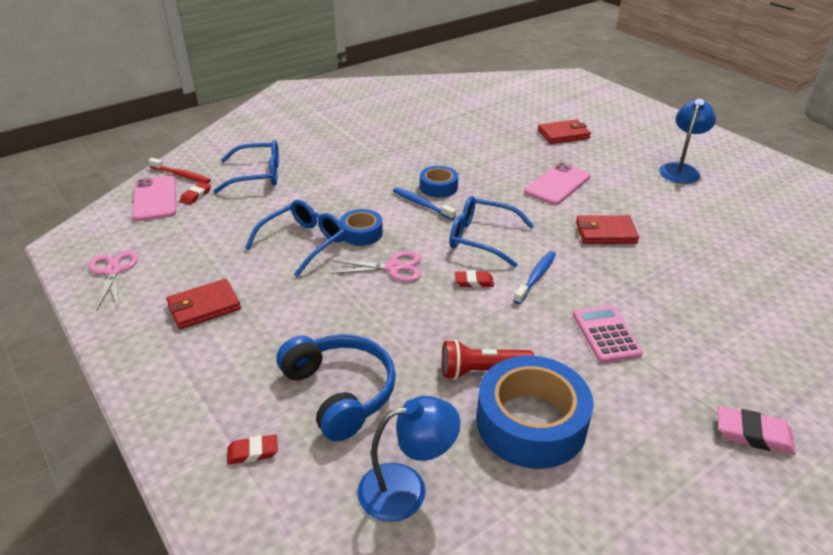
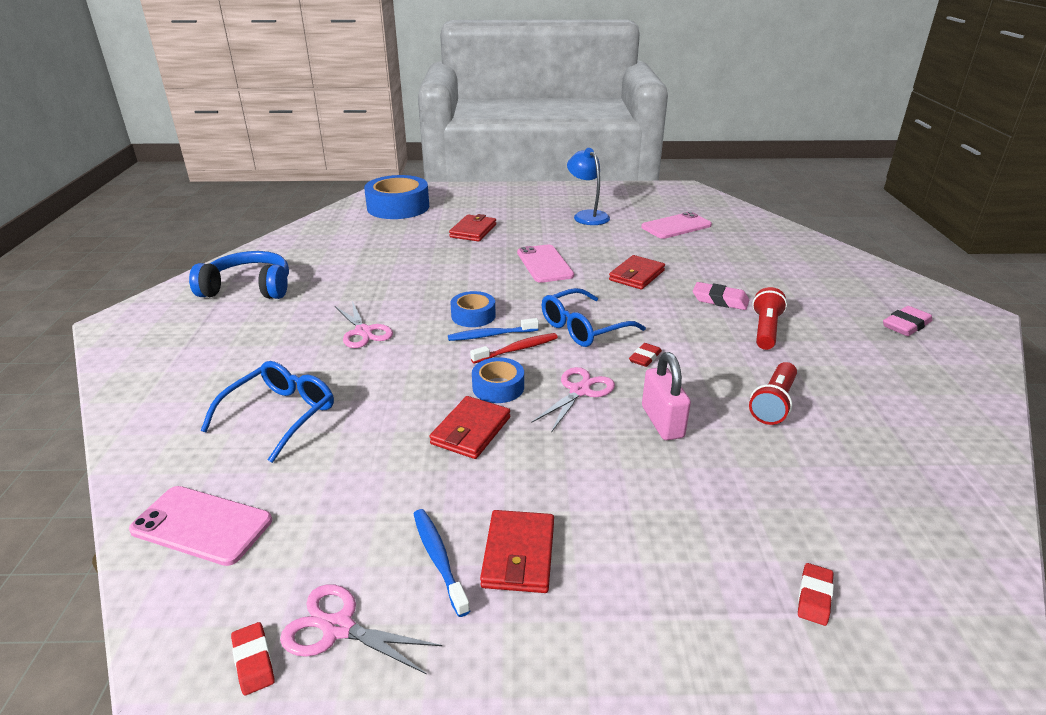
camera: 55 degrees left, 5 degrees down
red toothbrush [148,158,211,183] -> red toothbrush moved to [470,333,558,363]
red eraser [180,182,211,205] -> red eraser moved to [231,622,275,696]
blue glasses [245,200,346,277] -> red wallet [429,396,510,459]
blue headphones [277,334,396,441] -> blue headphones moved to [189,251,289,299]
blue lamp [358,396,460,522] -> none
blue tape [477,356,593,469] -> blue tape moved to [364,175,429,219]
blue toothbrush [513,251,556,304] -> blue toothbrush moved to [413,509,470,617]
pink calculator [573,305,643,363] -> red flashlight [752,287,787,350]
none -> pink scissors [335,301,393,348]
none -> pink phone [641,212,712,239]
none -> pink padlock [642,352,691,440]
none -> pink eraser [693,282,749,310]

